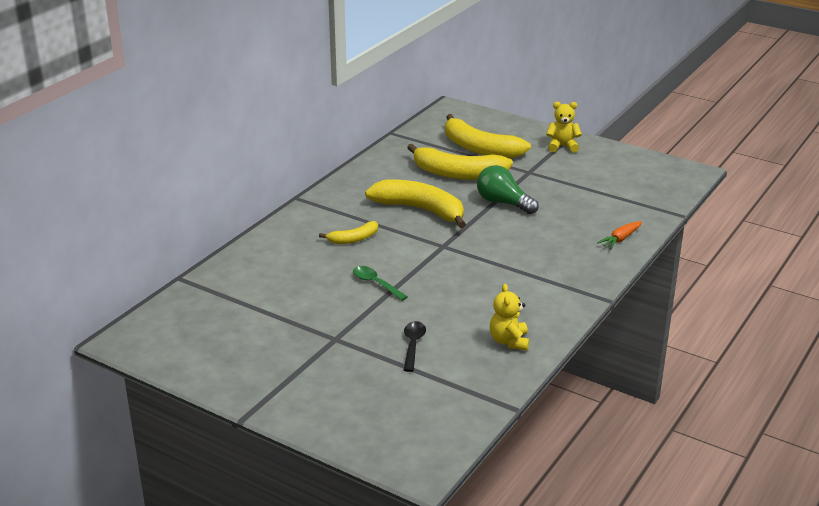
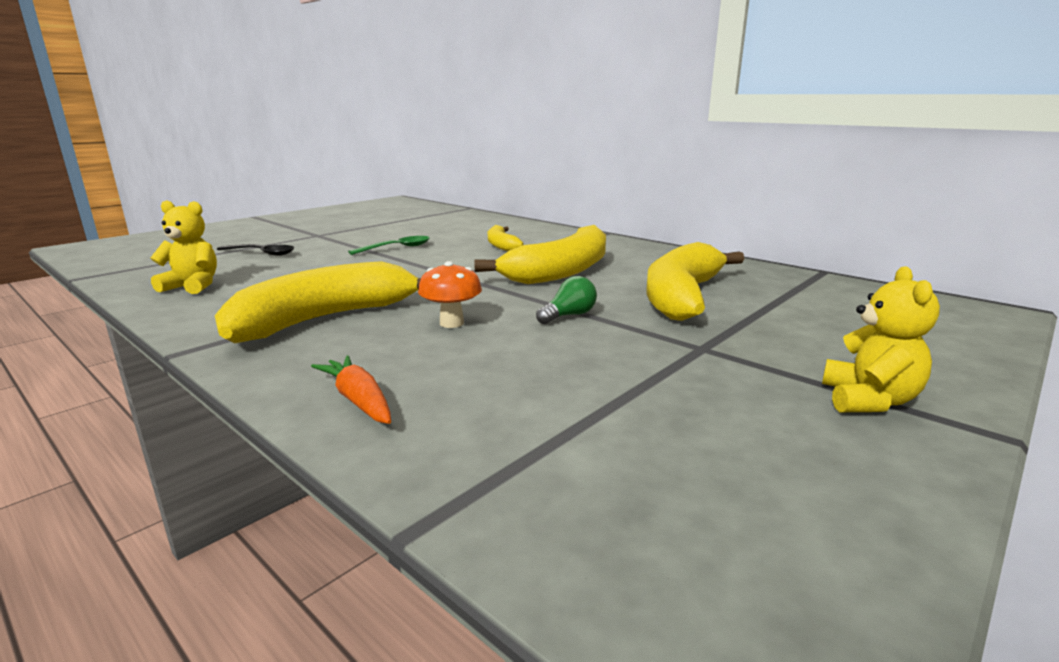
camera: 100 degrees right, 10 degrees down
yellow banana [445,114,531,159] -> yellow banana moved to [215,261,421,344]
green light bulb [477,165,539,214] -> green light bulb [536,276,597,324], size x0.56
none -> orange mushroom [418,261,482,328]

